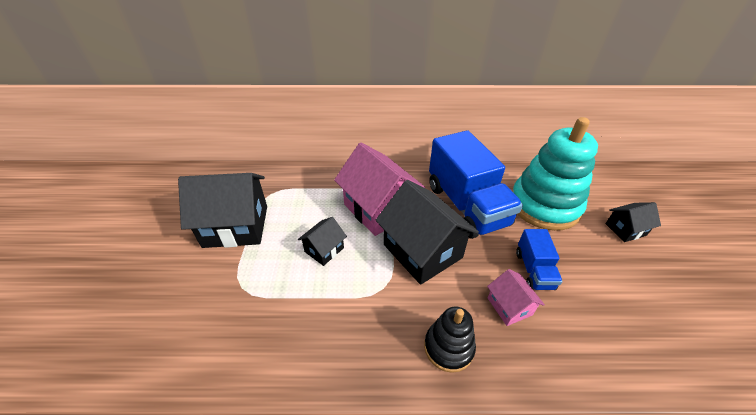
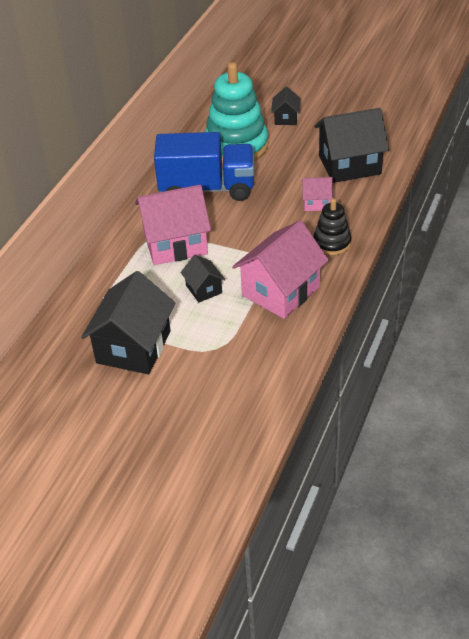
camera: 65 degrees left, 0 degrees up
black house [375,180,479,285] -> black house moved to [314,108,389,183]
blue truck [516,229,563,290] -> none
none -> pink house [232,220,329,319]

